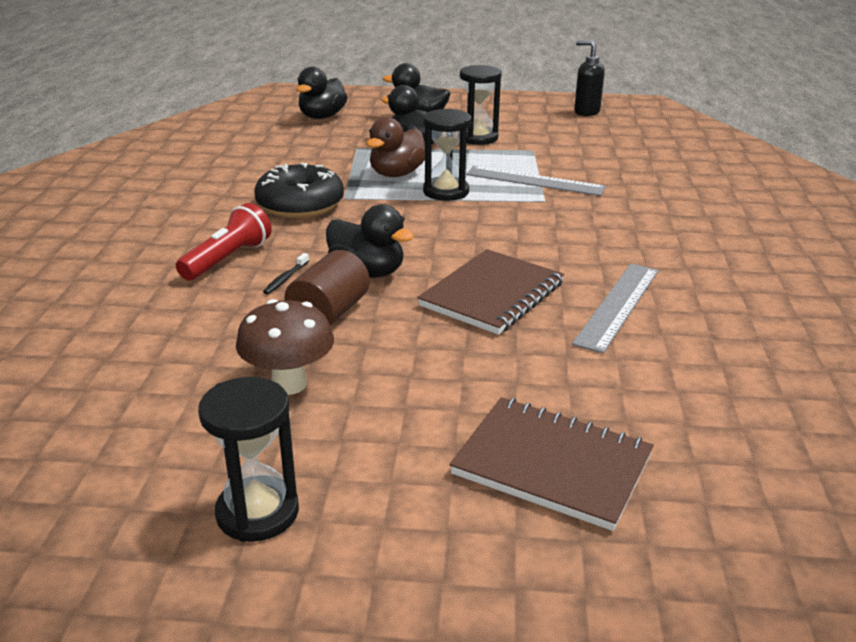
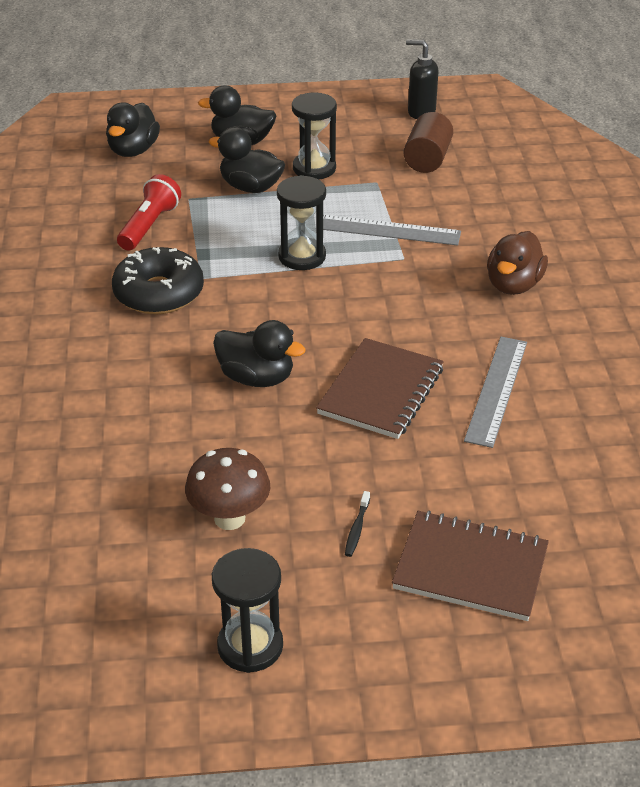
camera: 10 degrees left, 10 degrees up
red flashlight [176,203,272,280] -> red flashlight moved to [117,174,181,250]
black toothbrush [263,253,309,294] -> black toothbrush moved to [345,491,370,557]
brown cylinder [284,250,370,326] -> brown cylinder moved to [403,112,453,173]
brown duck [366,117,425,177] -> brown duck moved to [487,231,548,295]

